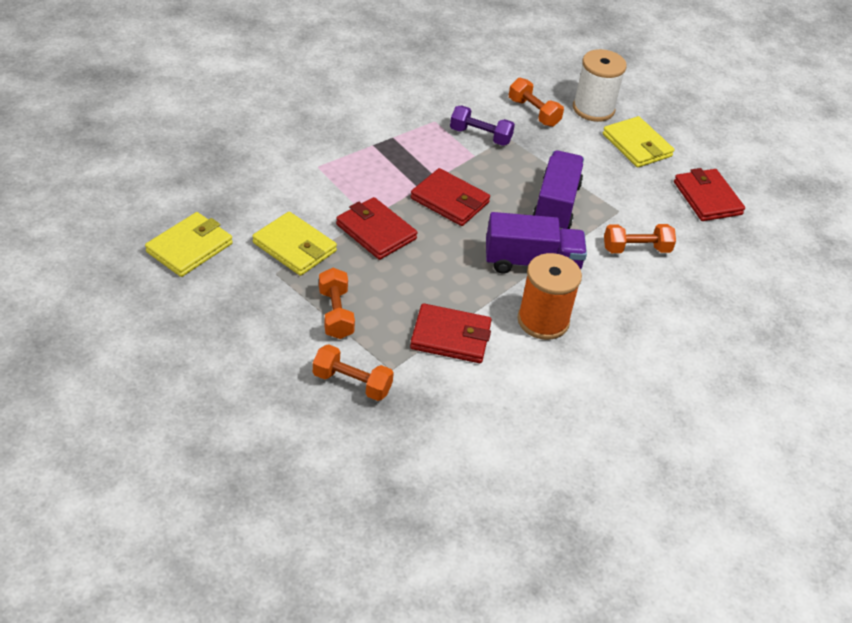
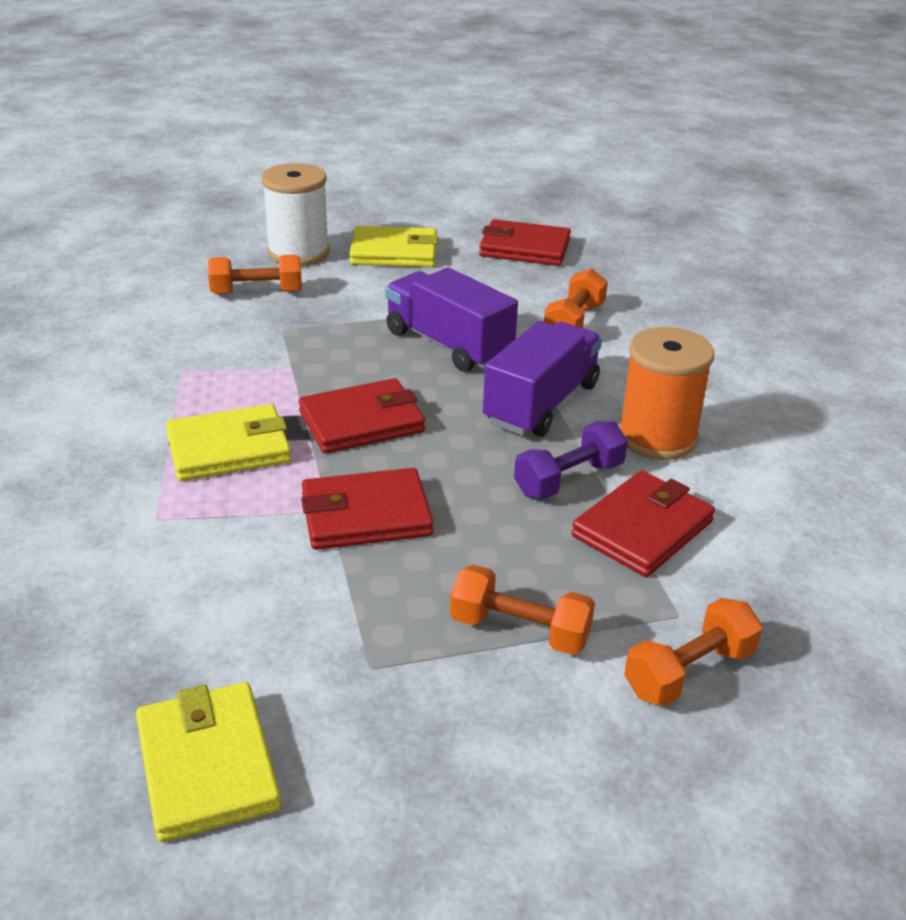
camera: 55 degrees left, 10 degrees down
yellow wallet [252,212,337,276] -> yellow wallet moved to [166,404,291,481]
purple dumbbell [450,105,515,146] -> purple dumbbell moved to [514,421,628,499]

